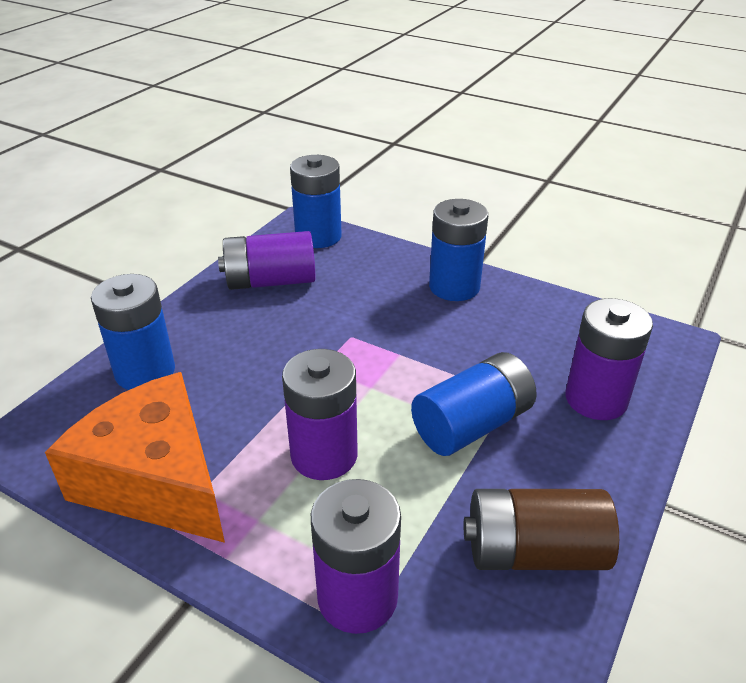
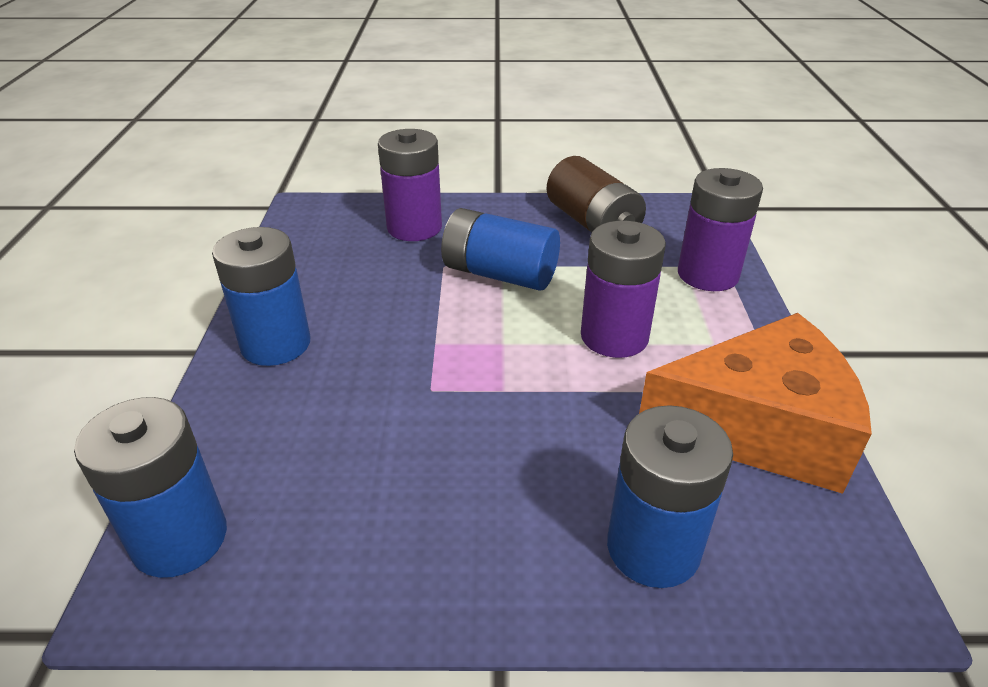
camera: 120 degrees left, 0 degrees up
orange cheese [45,372,225,543] -> orange cheese turned 105 degrees counterclockwise [639,313,872,494]
purple battery [218,231,315,290] -> none

